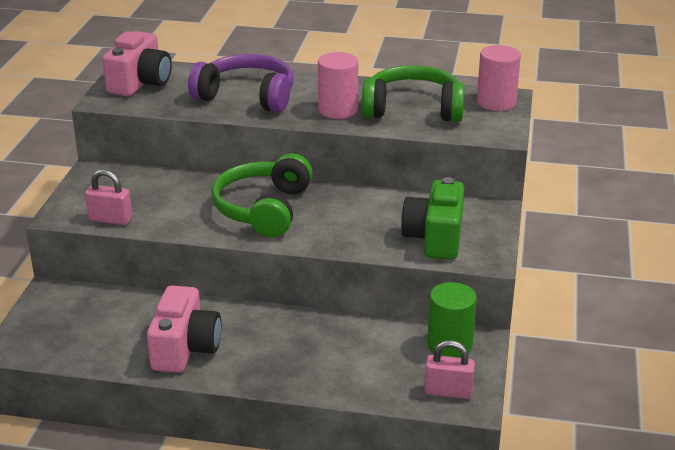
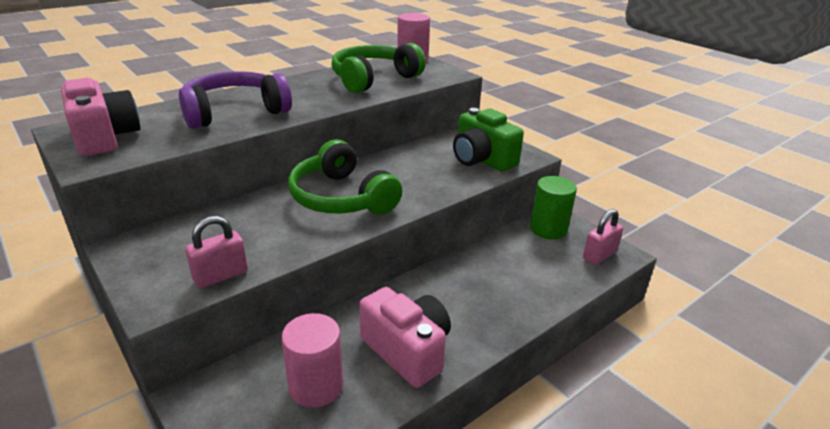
camera: 50 degrees left, 0 degrees up
pink cylinder [318,52,358,119] -> pink cylinder moved to [282,313,343,408]

